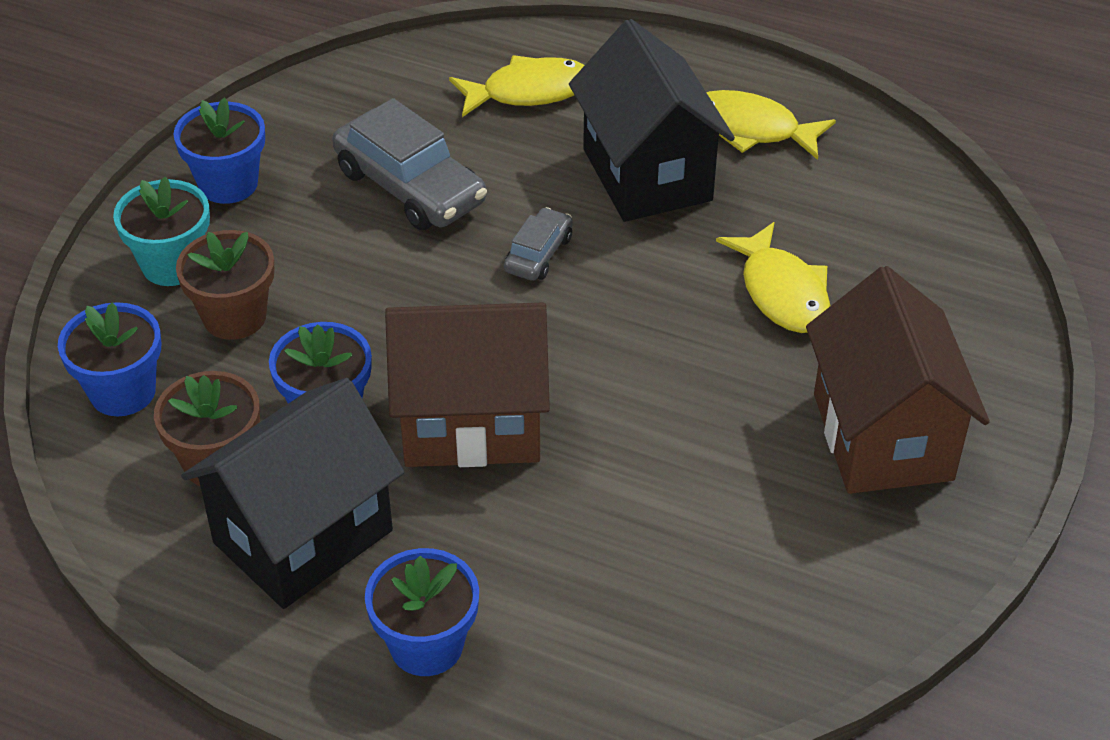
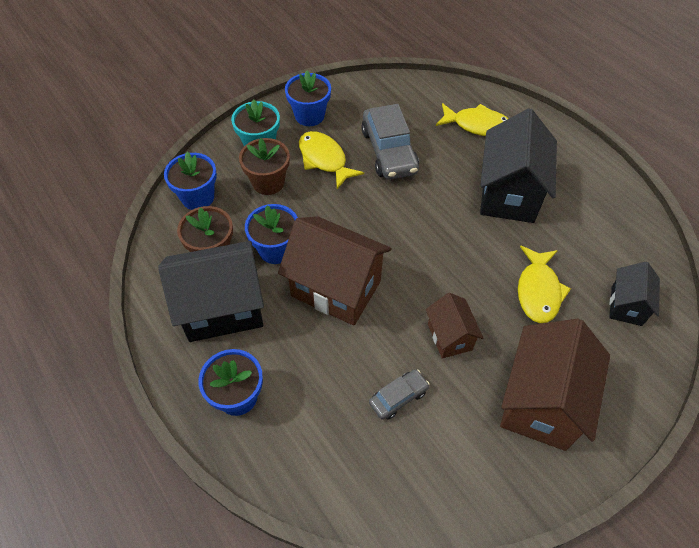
camera: 30 degrees right, 10 degrees up
grey car [504,207,573,281] -> grey car moved to [369,369,430,420]
yellow fish [706,90,836,160] -> yellow fish moved to [299,131,364,189]
none -> brown house [425,293,483,359]
none -> black house [609,262,660,326]

